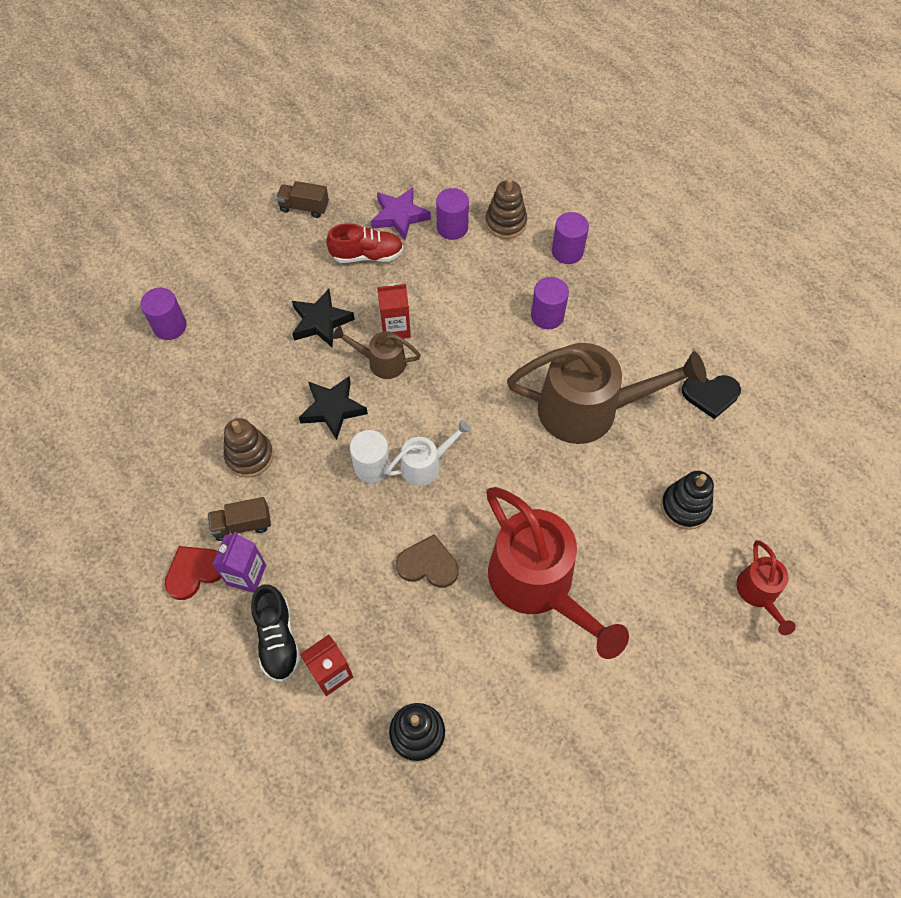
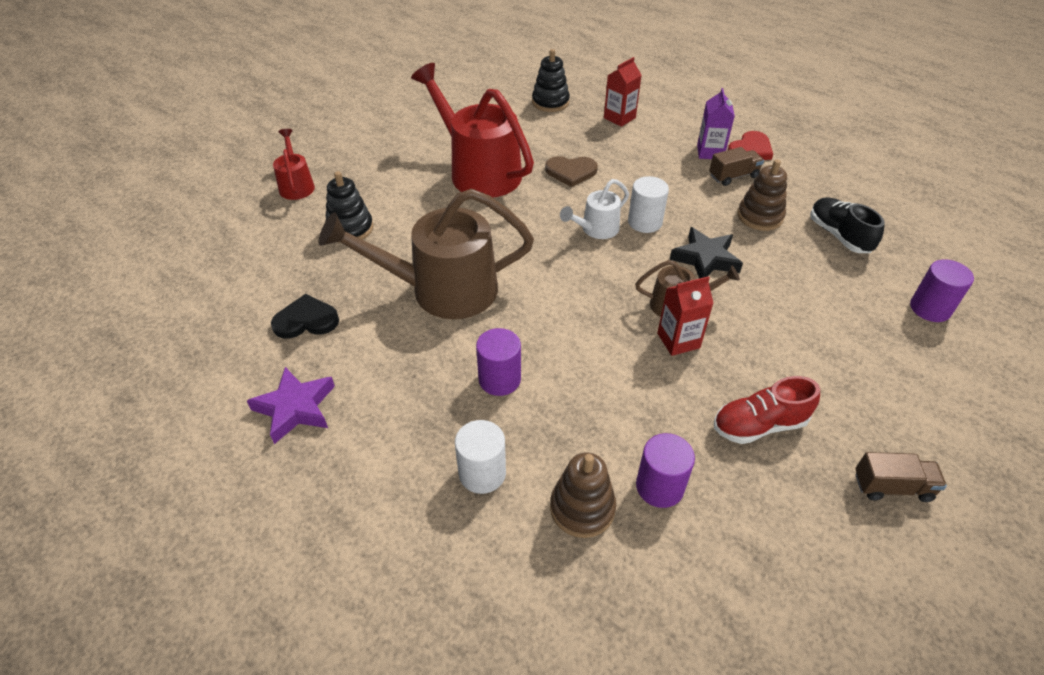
camera: 170 degrees right, 15 degrees down
black shoe [251,585,301,682] -> black shoe moved to [810,197,885,253]
black star [292,289,355,348] -> none
purple star [371,187,431,240] -> purple star moved to [247,367,335,444]
purple cylinder [552,212,589,264] -> white cylinder [455,420,506,494]

